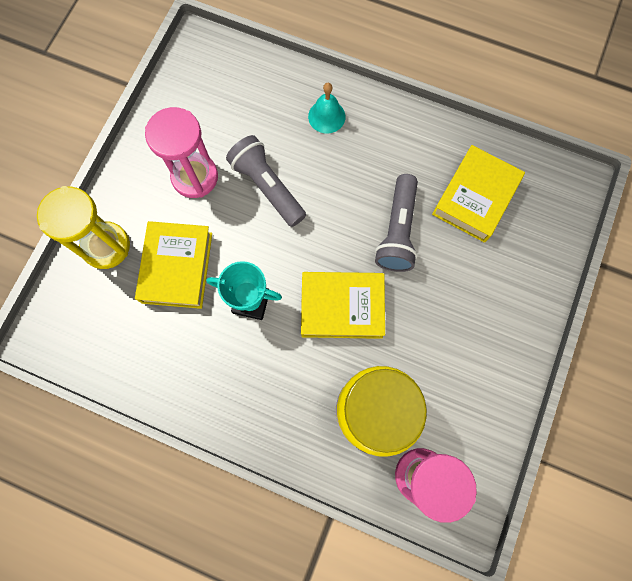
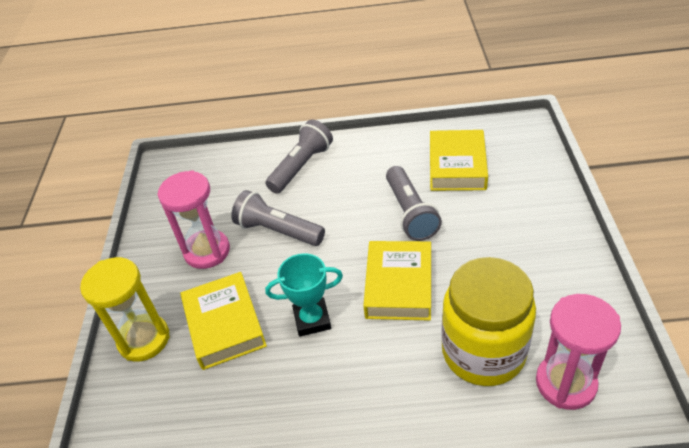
camera: 20 degrees left, 30 degrees down
yellow book [301,272,385,339] -> yellow book turned 60 degrees counterclockwise [363,241,431,320]
turquoise bell [308,83,345,134] -> grey flashlight [265,120,333,194]

